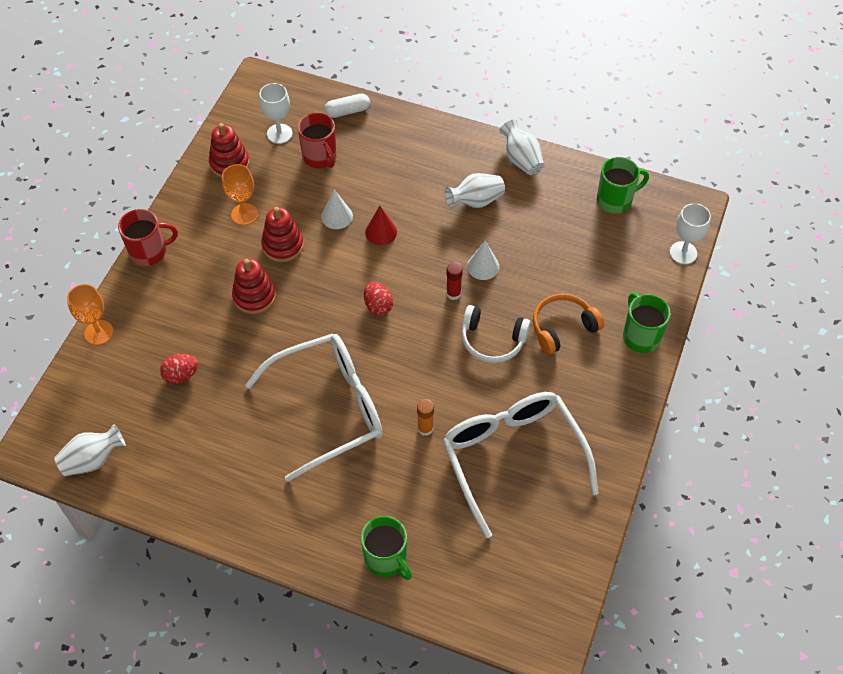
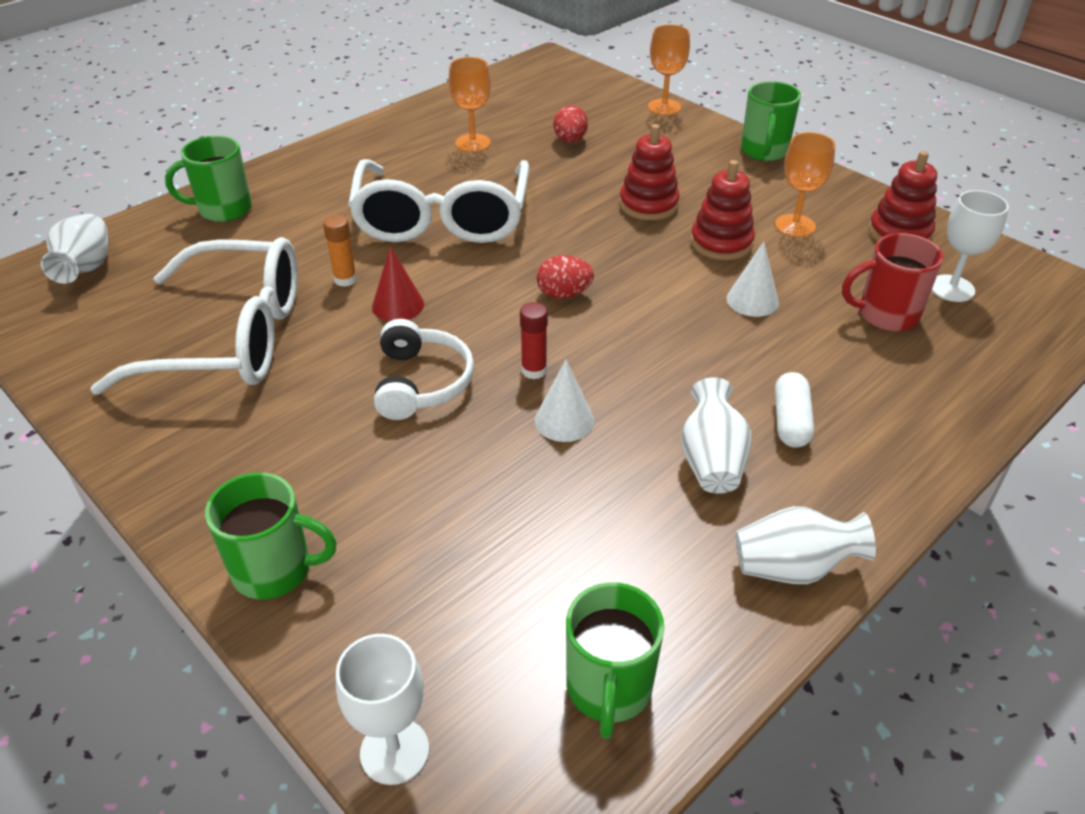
camera: 115 degrees right, 15 degrees down
white vase [54,424,126,476] -> white vase moved to [41,214,108,284]
red mug [118,209,178,266] -> green mug [741,81,801,161]
white capsule [324,94,370,118] -> white capsule moved to [775,372,814,448]
red cone [365,206,397,245] -> red cone moved to [372,246,424,321]
white headphones [462,305,531,363] -> white headphones turned 135 degrees clockwise [374,319,474,420]
orange headphones [533,294,604,354] -> none
none -> orange goblet [449,57,491,152]

